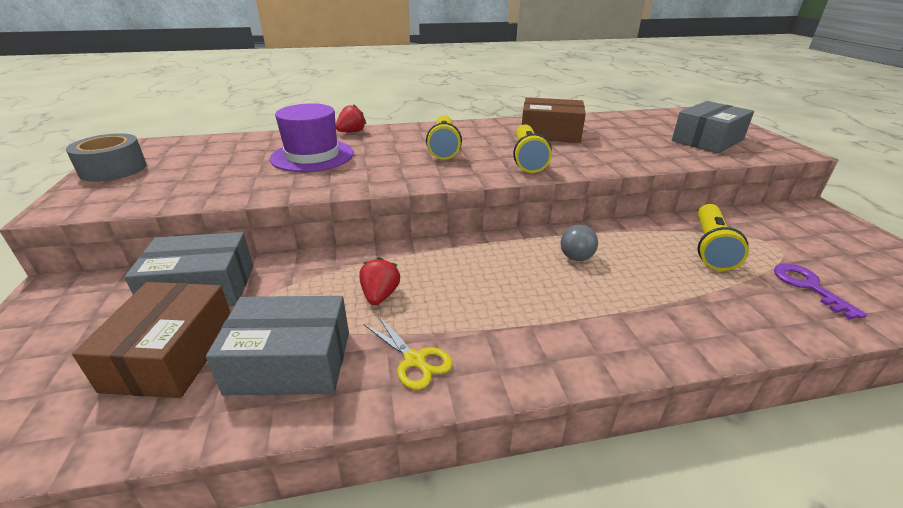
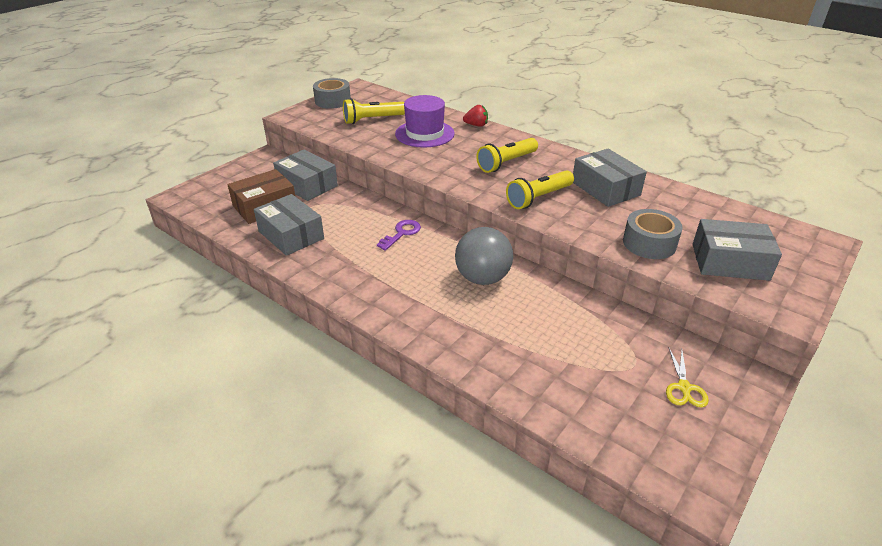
camera: 50 degrees right, 5 degrees up
red strawberry [359,257,400,305] -> none
yellow scissors [364,316,453,390] -> yellow scissors moved to [666,348,709,408]
brown box [522,97,586,143] -> grey box [573,149,647,207]
grey ball [560,225,598,261] -> grey ball [455,227,513,285], size x2.04
yellow flashlight [698,204,749,271] -> yellow flashlight moved to [343,98,405,124]
purple key [774,264,867,320] -> purple key moved to [377,220,421,251]
none -> grey tape [623,209,683,259]

